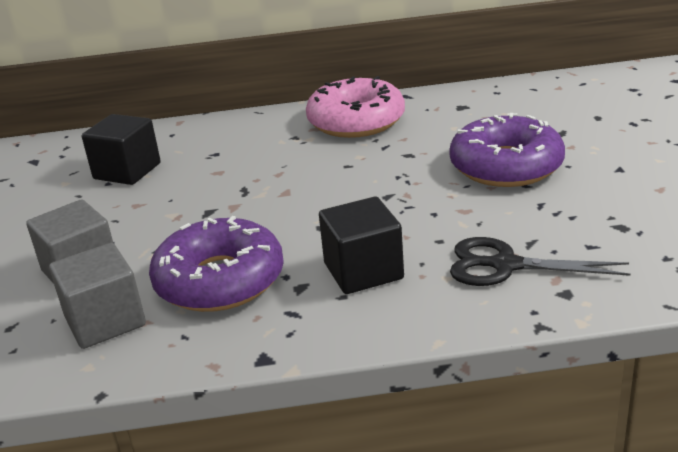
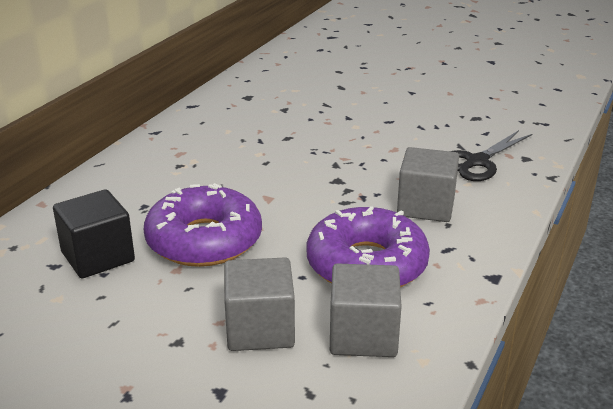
camera: 60 degrees left, 0 degrees up
pink donut [306,76,405,138] -> none
black cube [319,197,404,294] -> grey cube [397,147,459,222]
purple donut [449,113,565,187] -> purple donut moved to [144,183,262,267]

